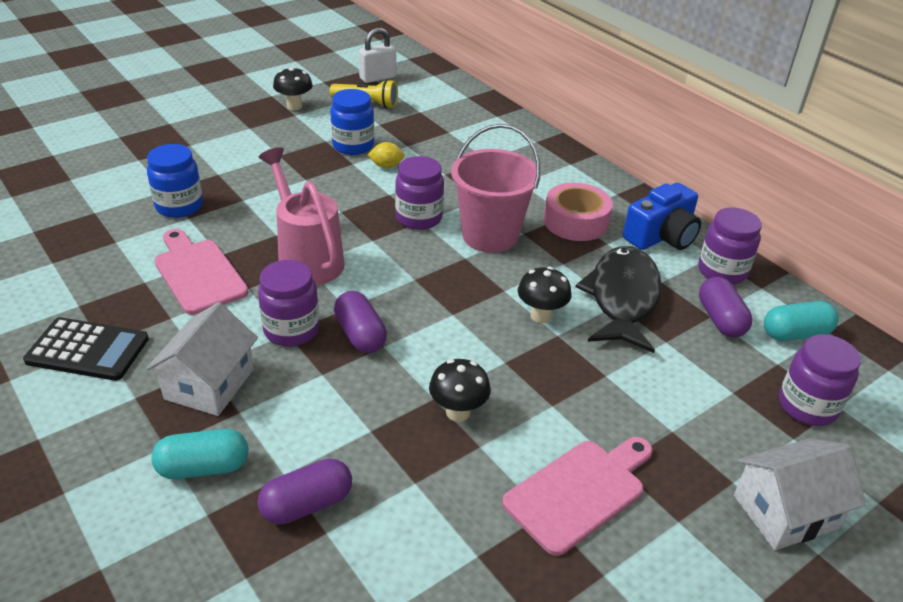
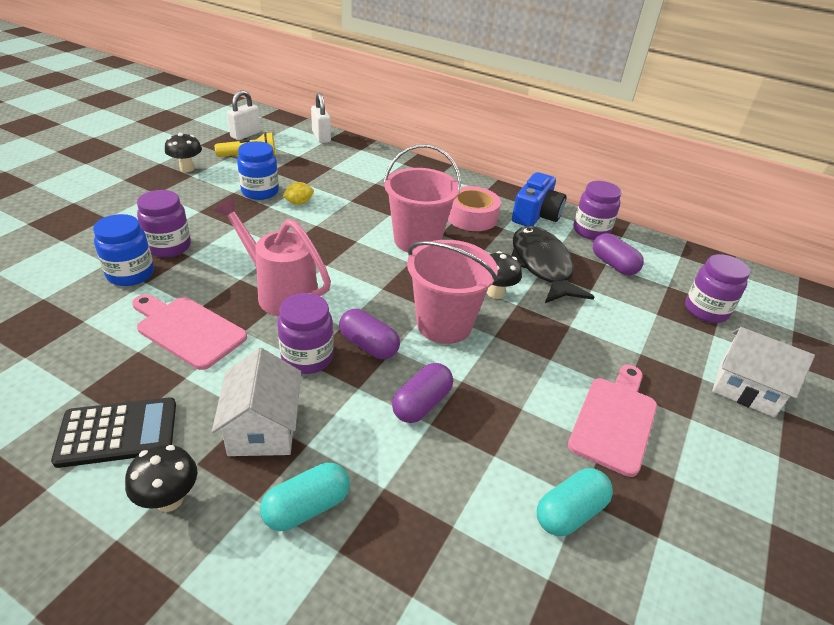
camera: 25 degrees left, 0 degrees up
purple capsule [258,459,352,525] -> purple capsule moved to [392,363,453,423]
purple jar [395,156,444,230] -> purple jar moved to [137,190,191,257]
black mushroom [429,359,491,422] -> black mushroom moved to [125,445,197,512]
white house [734,439,866,550] -> white house turned 75 degrees clockwise [712,327,815,418]
turquoise capsule [764,301,839,341] -> turquoise capsule moved to [537,468,613,536]
none -> white padlock [311,93,331,143]
none -> pink bucket [407,240,498,344]

